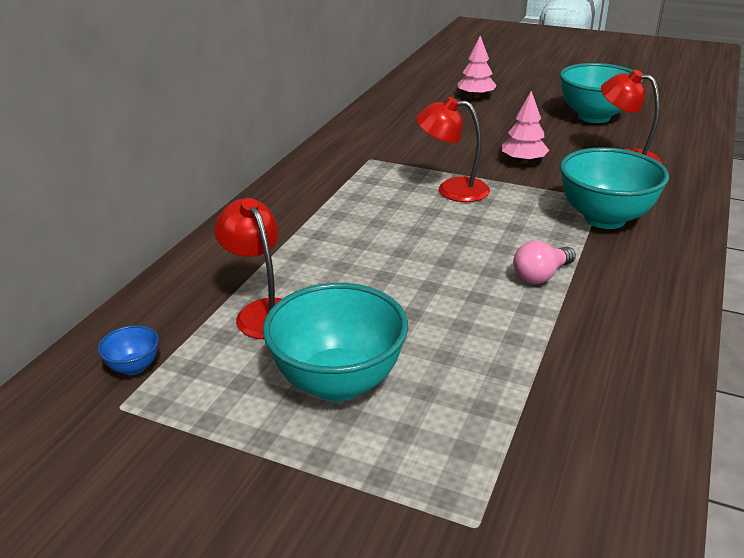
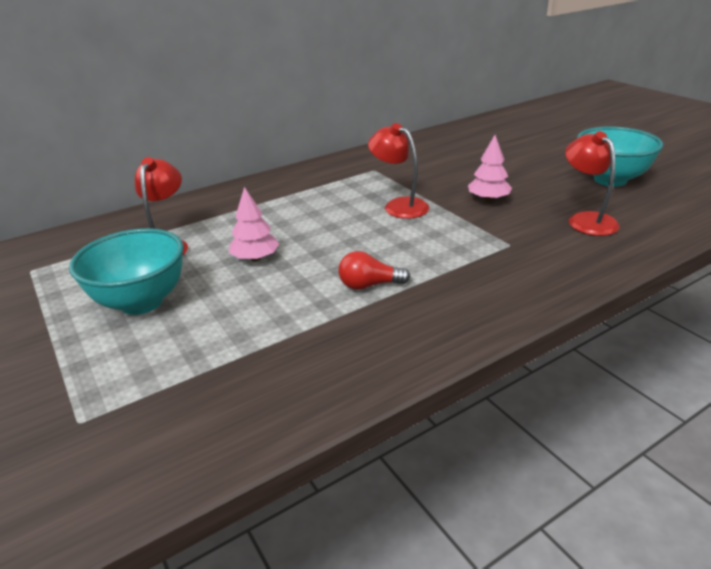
camera: 35 degrees right, 0 degrees up
blue bowl [98,325,159,375] -> none
pink tree [457,36,497,98] -> pink tree moved to [229,187,279,261]
pink light bulb [513,241,576,284] -> red light bulb [338,251,410,290]
turquoise bowl [560,147,669,229] -> none

